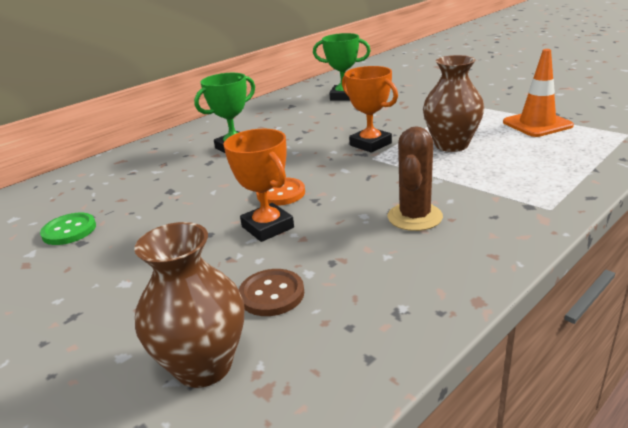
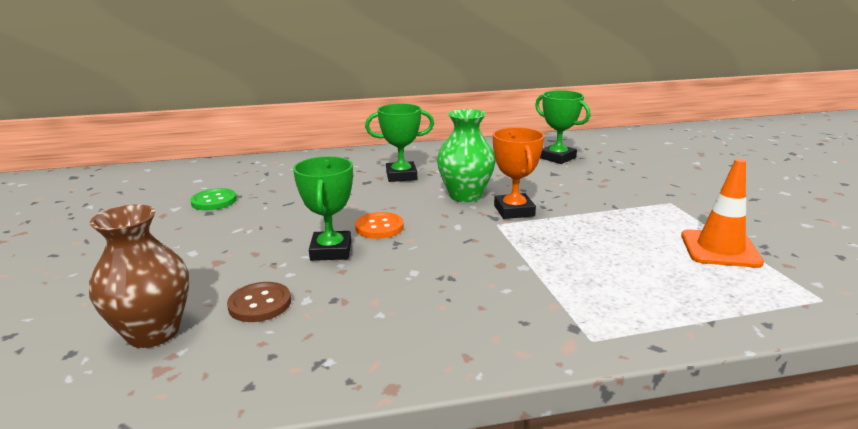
camera: 30 degrees right, 5 degrees down
orange trophy [223,129,294,242] -> green trophy [293,156,353,261]
brown cactus [387,126,443,231] -> none
brown vase [423,55,484,152] -> none
none -> green vase [437,109,496,202]

